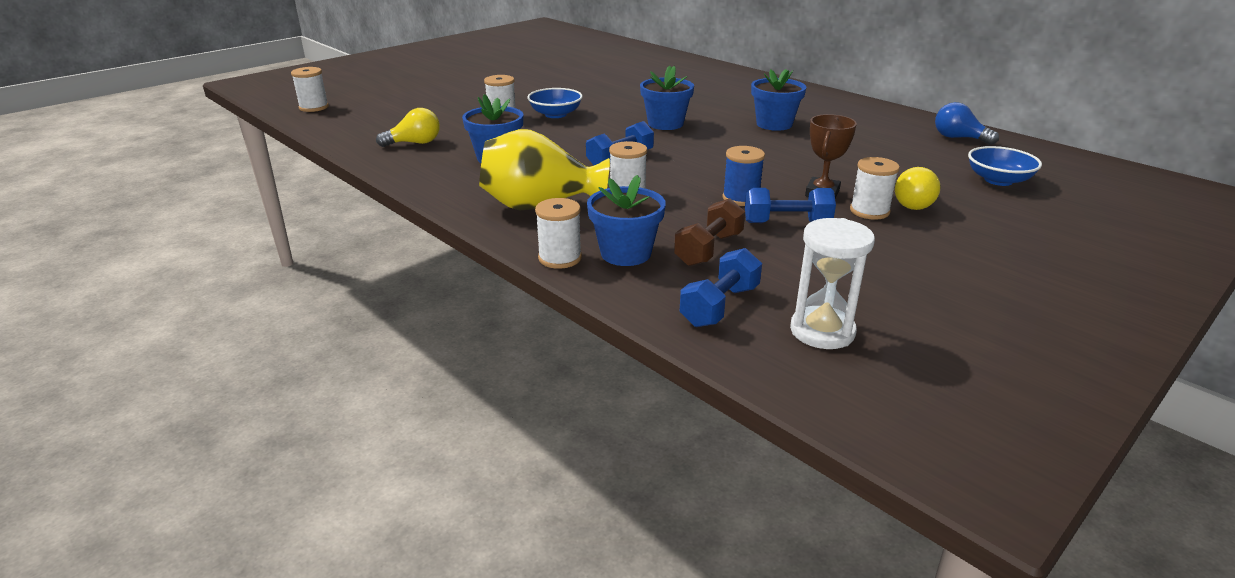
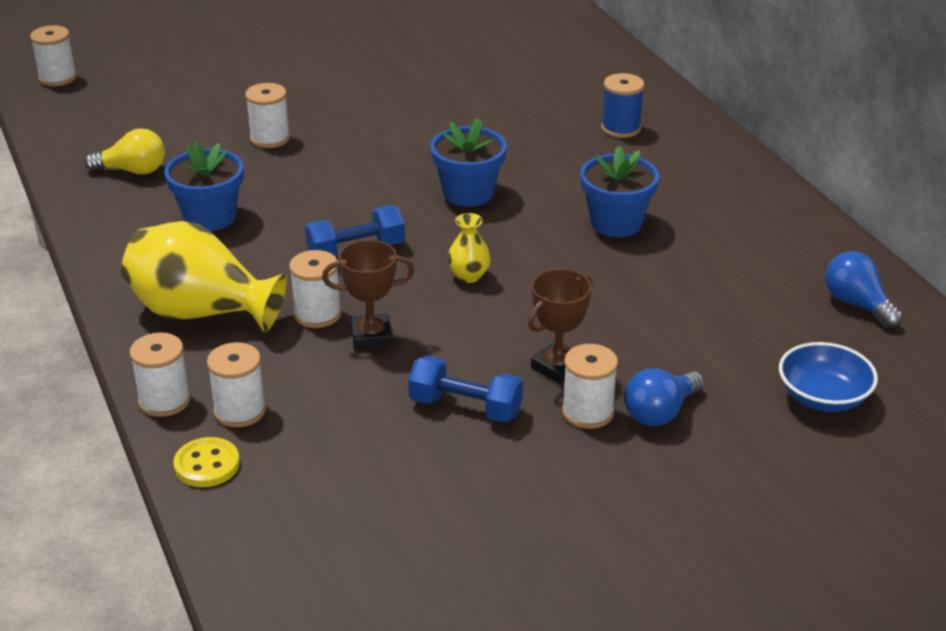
camera: 20 degrees right, 5 degrees up
blue bowl [527,88,583,118] -> none
blue flower pot [587,175,666,266] -> white spool [207,342,266,427]
brown dumbbell [674,198,745,266] -> none
blue dumbbell [680,248,762,327] -> none
blue spool [723,146,765,206] -> blue spool moved to [601,73,644,138]
white hourglass [790,218,875,349] -> none
yellow light bulb [895,167,941,210] -> blue light bulb [624,368,704,426]
none -> yellow button [173,437,240,487]
none -> brown trophy [322,240,415,349]
none -> yellow vase [447,213,491,283]

